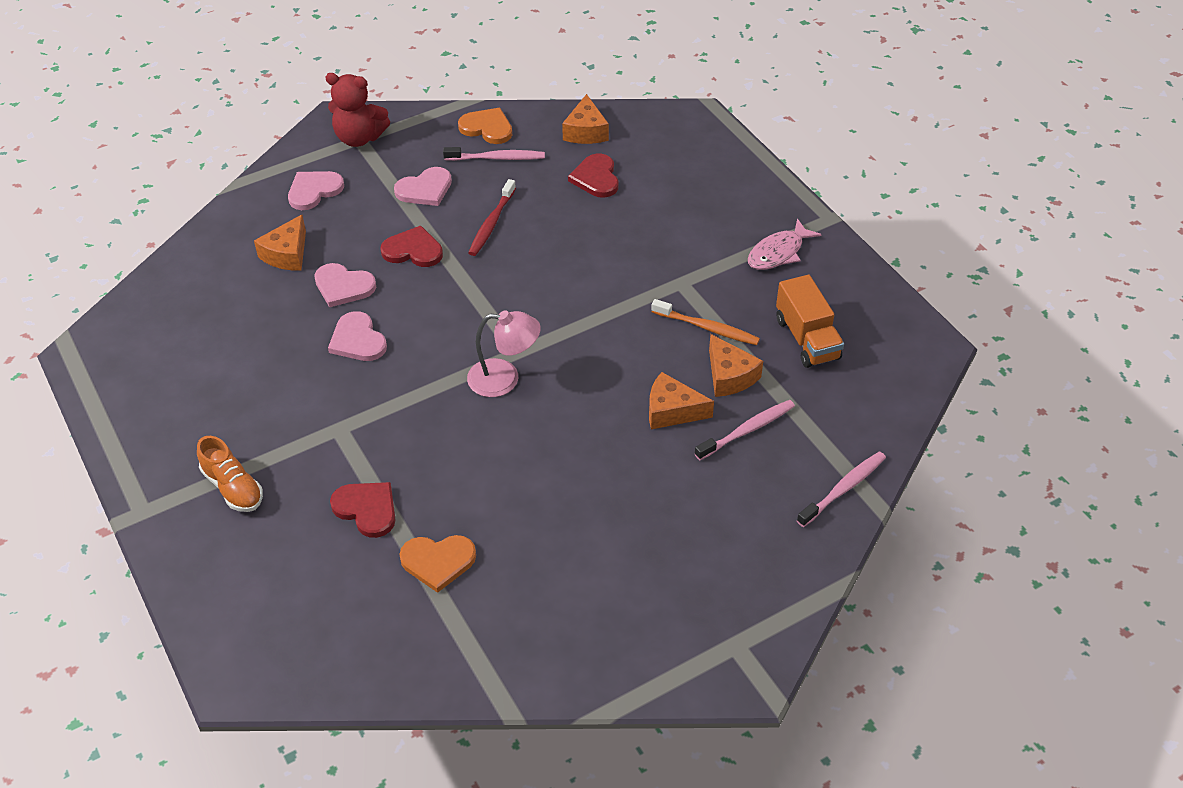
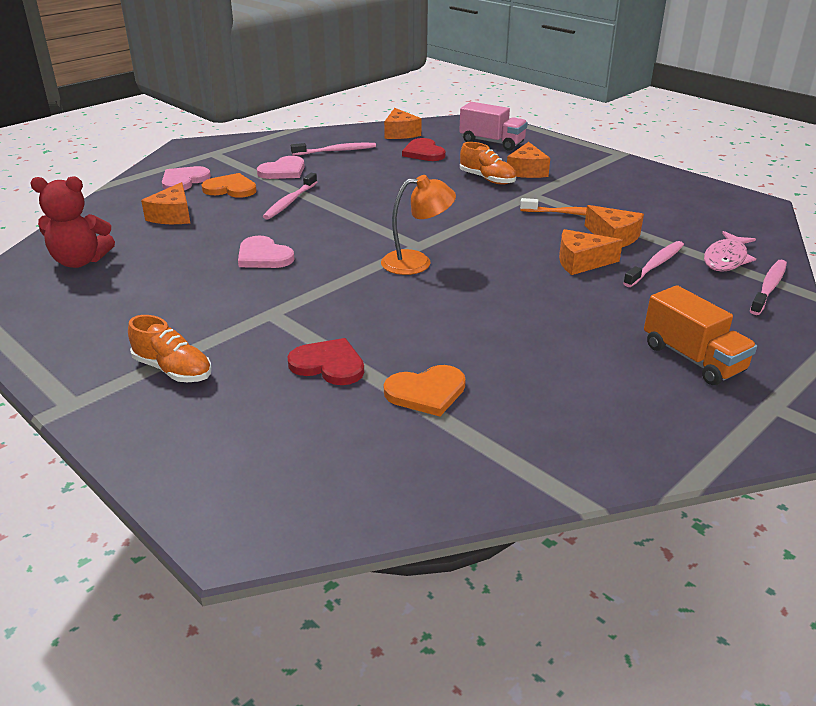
camera: 15 degrees left, 15 degrees down
pink heart [314,263,376,307] -> none
red teddy bear [325,73,390,147] -> red teddy bear moved to [30,176,115,268]
red heart [380,226,443,267] -> pink toothbrush [263,173,317,220]
orange heart [458,108,512,144] -> orange heart moved to [201,173,257,198]
pink lamp [467,310,541,397] -> orange lamp [381,175,456,275]
red toothbrush [468,179,516,256] -> none
pink fish [748,219,822,270] -> pink fish moved to [704,231,756,272]
orange truck [776,275,844,368] -> orange truck moved to [644,285,757,385]
none -> pink truck [459,102,528,151]
none -> orange shoe [460,142,516,185]
none -> orange cheese [507,142,550,178]

